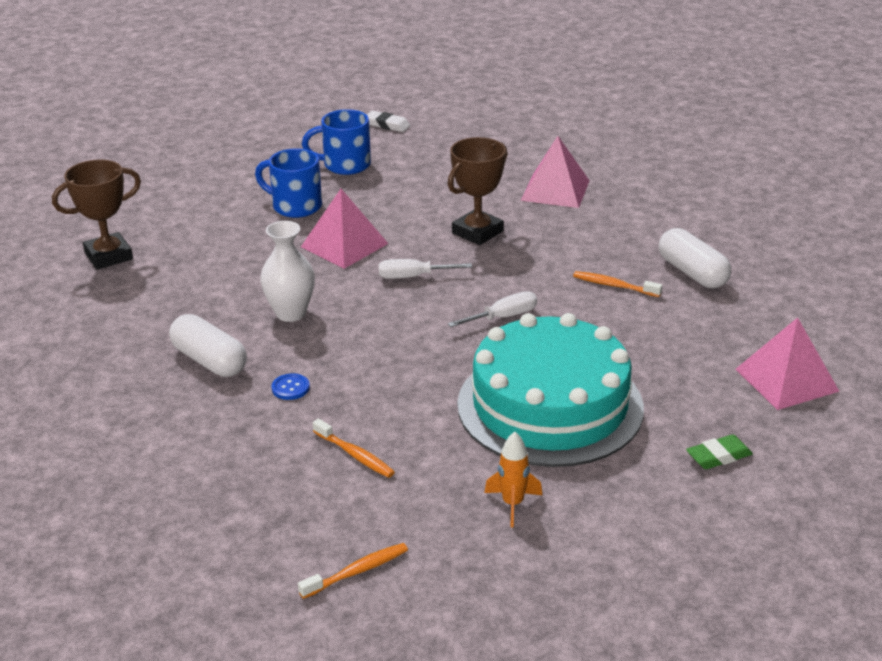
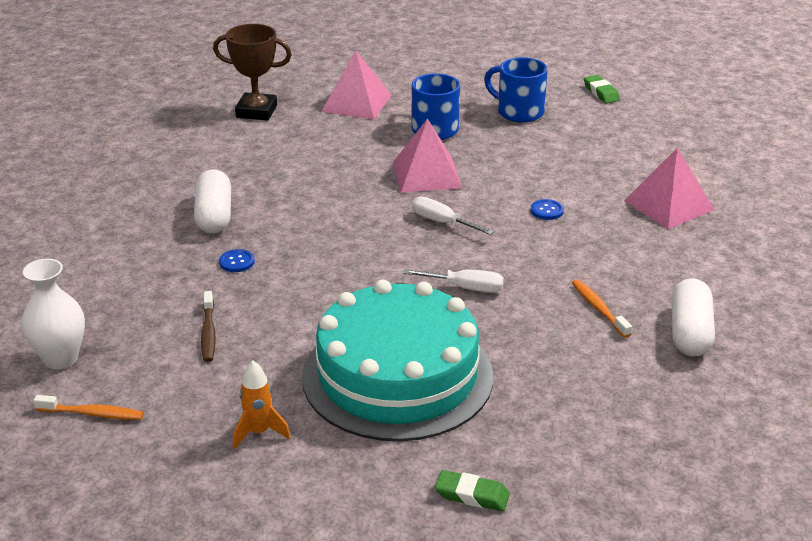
camera: 40 degrees right, 0 degrees up
white vase [260,221,315,322] -> white vase moved to [22,259,85,370]
orange toothbrush [313,418,395,478] -> brown toothbrush [201,291,216,362]
white eraser [367,111,410,132] -> green eraser [584,75,620,103]
brown trophy [448,137,507,245] -> blue button [531,199,564,220]
pink pyramid [735,318,840,410] -> pink pyramid moved to [321,50,391,119]

